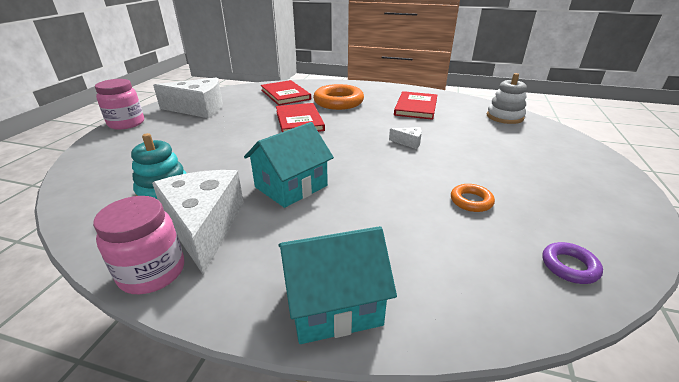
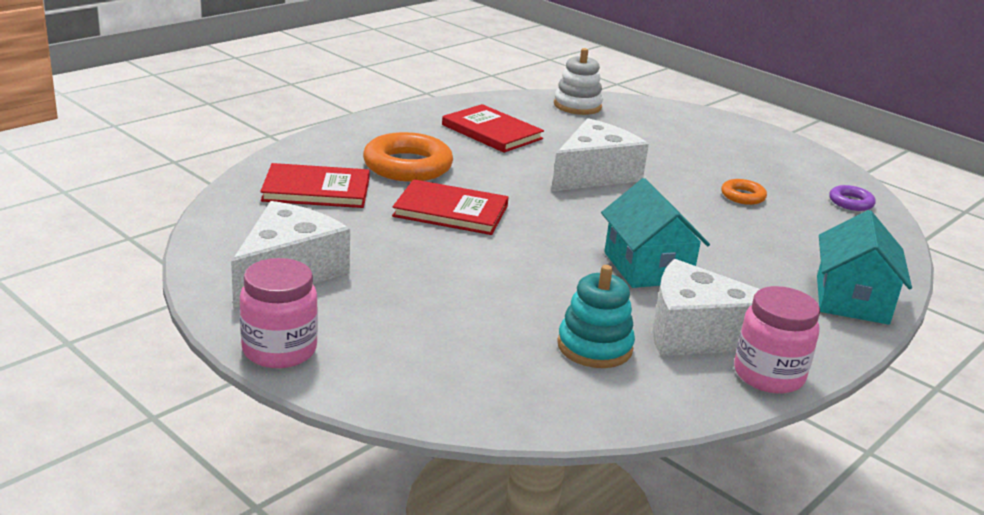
camera: 65 degrees left, 5 degrees down
white cheese [389,127,422,149] -> white cheese [551,118,649,192], size x2.35

